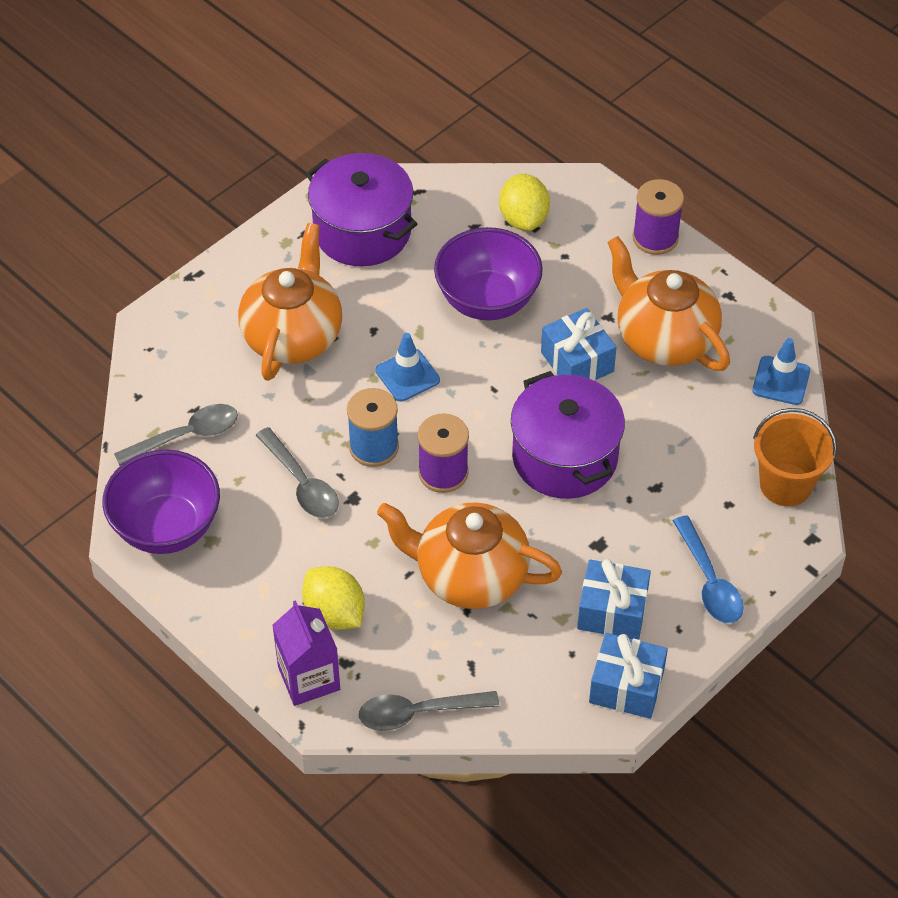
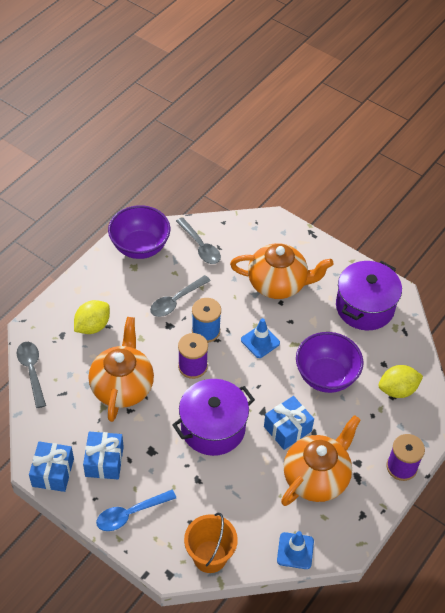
camera: 80 degrees right, 0 degrees up
purple carton [272,600,340,706] -> none

